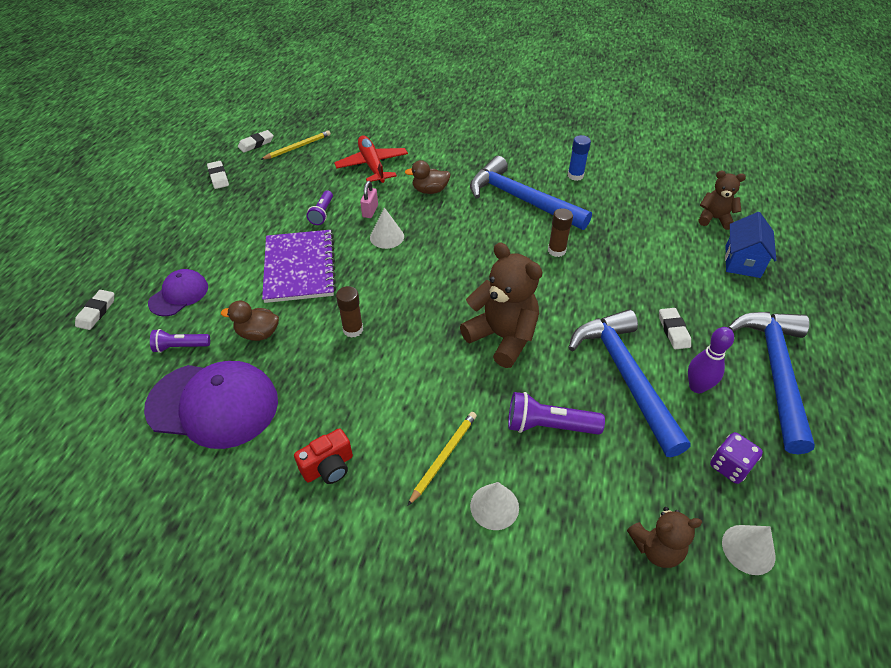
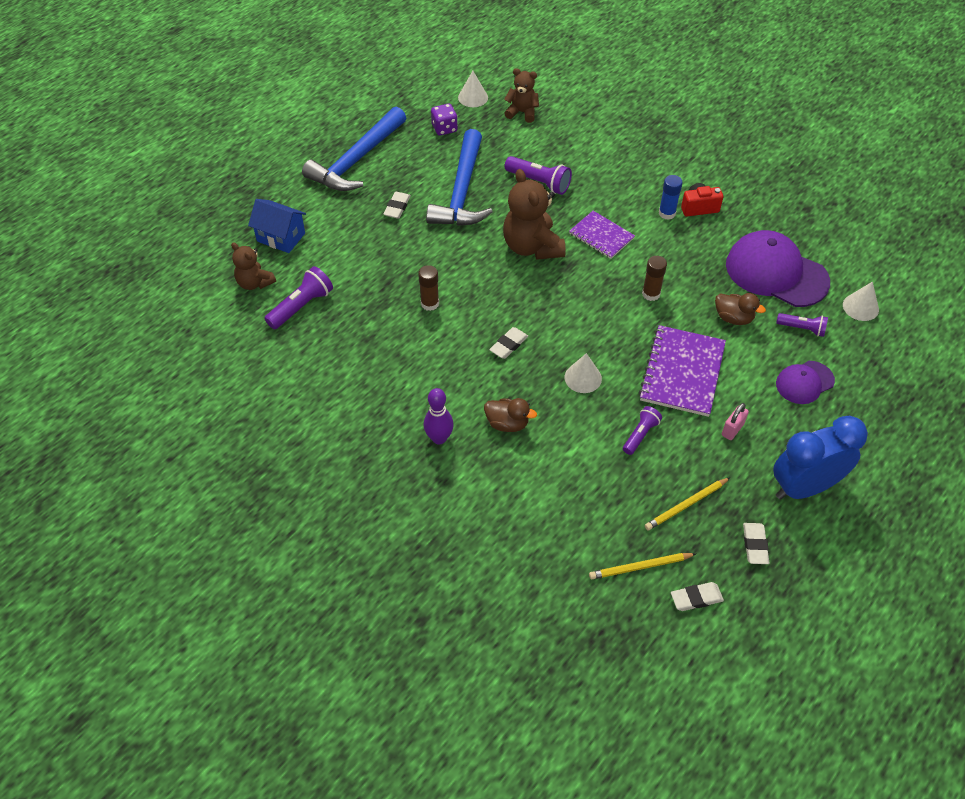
camera: 155 degrees left, 5 degrees up
white eraser [75,290,114,330] -> white eraser moved to [489,327,528,359]
red plane [334,136,408,183] -> none
pink padlock [360,181,378,218] -> pink padlock moved to [722,403,749,440]
yellow pencil [408,412,477,506] -> yellow pencil moved to [645,477,730,530]
blue hammer [470,156,592,230] -> none
white cone [470,482,519,530] -> white cone moved to [843,281,879,321]
blue glue stick [568,135,591,181] -> blue glue stick moved to [659,175,683,220]
purple bowling pin [688,327,734,393] -> purple bowling pin moved to [424,388,454,445]
blue house [725,212,776,278] -> blue house turned 75 degrees clockwise [248,199,306,253]
none -> purple flashlight [264,266,333,329]
none -> purple notebook [569,211,635,259]
none -> blue clock [773,416,868,500]

